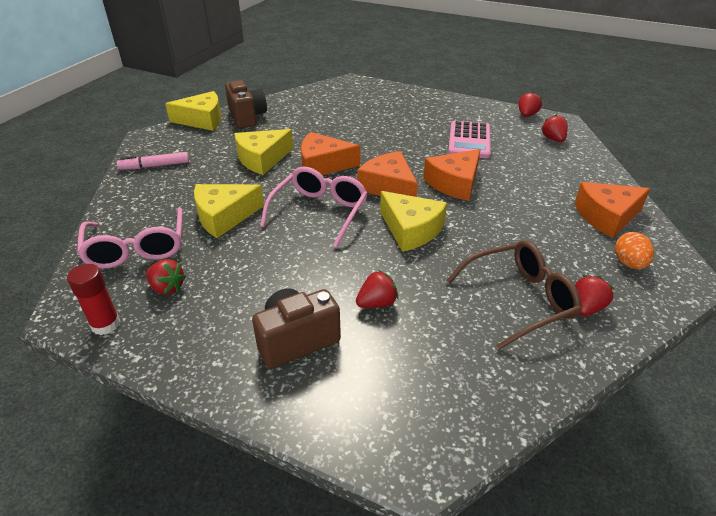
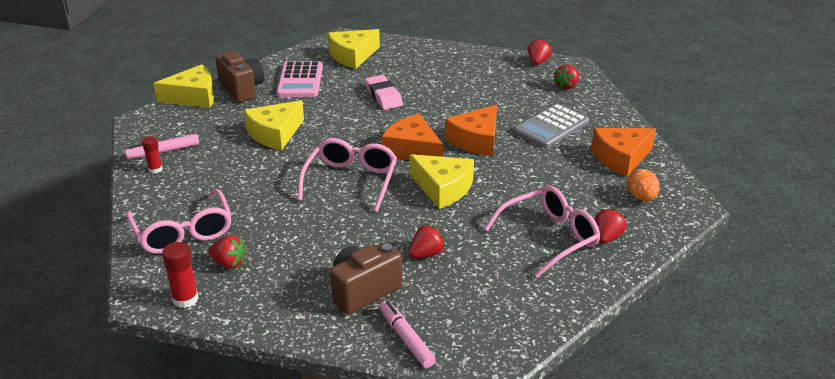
camera: 10 degrees left, 5 degrees down
yellow cheese [194,184,264,238] -> yellow cheese moved to [328,29,380,69]
orange cheese [301,132,360,175] -> none
brown glasses [446,240,582,350] -> pink glasses [484,185,600,278]
pink calculator [448,121,491,158] -> pink calculator moved to [277,61,323,97]
red strawberry [541,114,568,142] -> red strawberry turned 120 degrees counterclockwise [553,64,579,90]
none -> red glue stick [142,136,163,174]
none -> pink eraser [365,75,403,110]
none -> pink marker [380,301,436,368]
none -> grey calculator [514,103,589,148]

